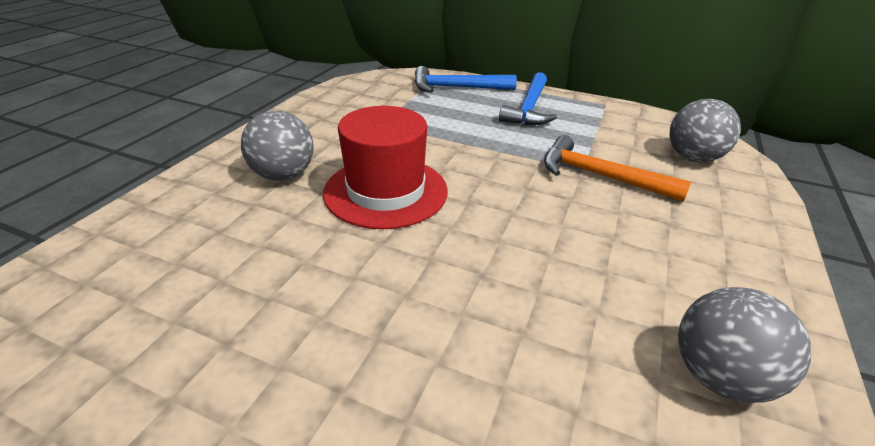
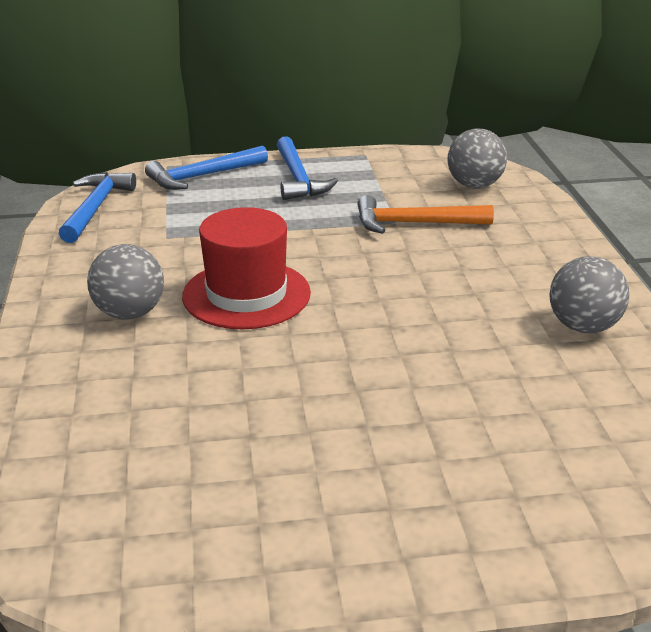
camera: 30 degrees left, 5 degrees down
none -> blue hammer [59,172,136,243]

